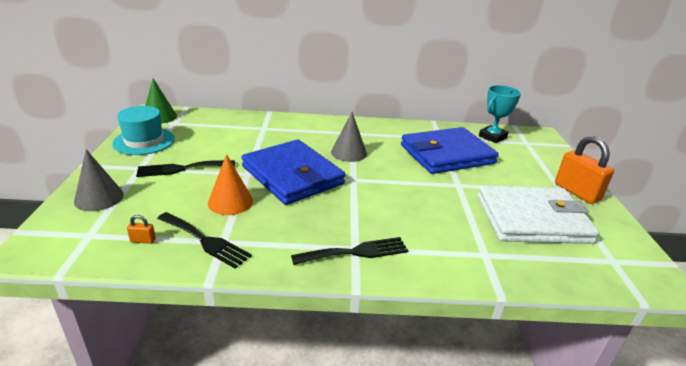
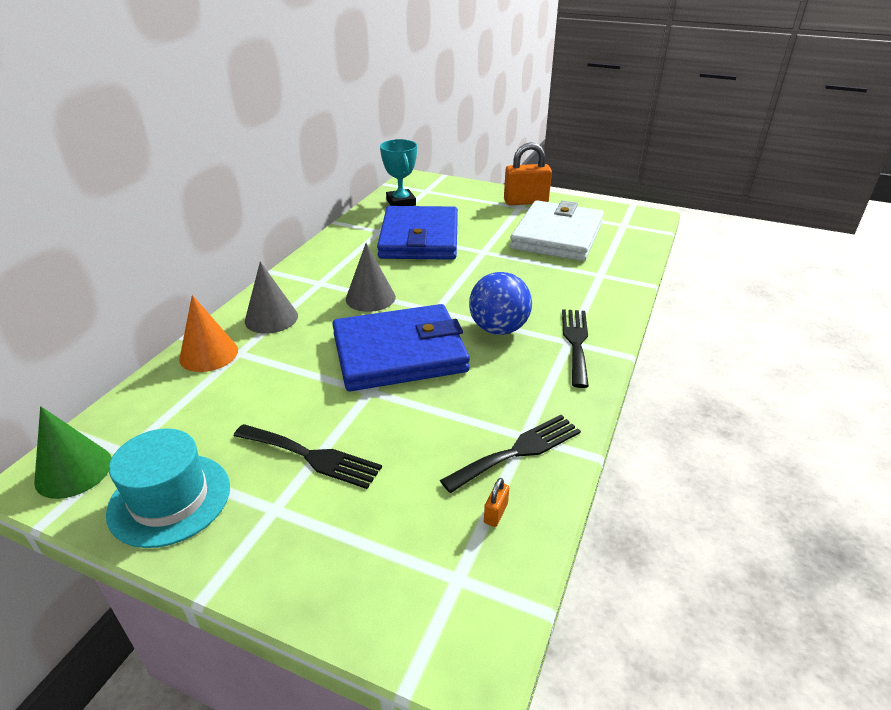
camera: 65 degrees left, 5 degrees up
grey cone [74,149,124,211] -> grey cone moved to [245,262,298,334]
black fork [136,160,235,177] -> black fork turned 75 degrees counterclockwise [233,424,382,489]
orange cone [208,154,253,215] -> orange cone moved to [179,295,238,372]
none -> blue ball [469,272,532,335]

